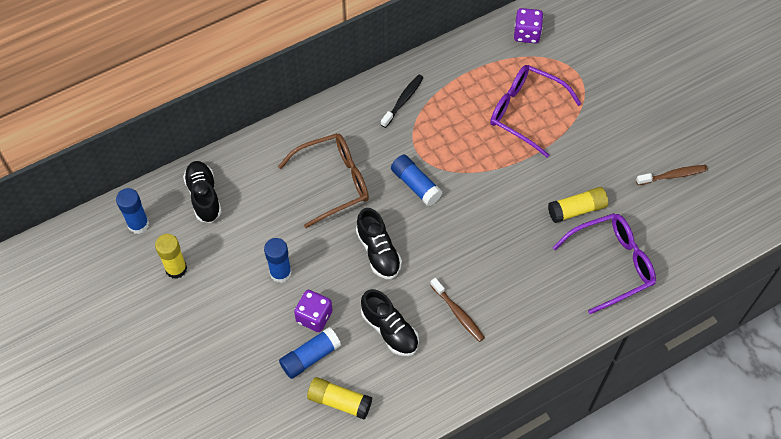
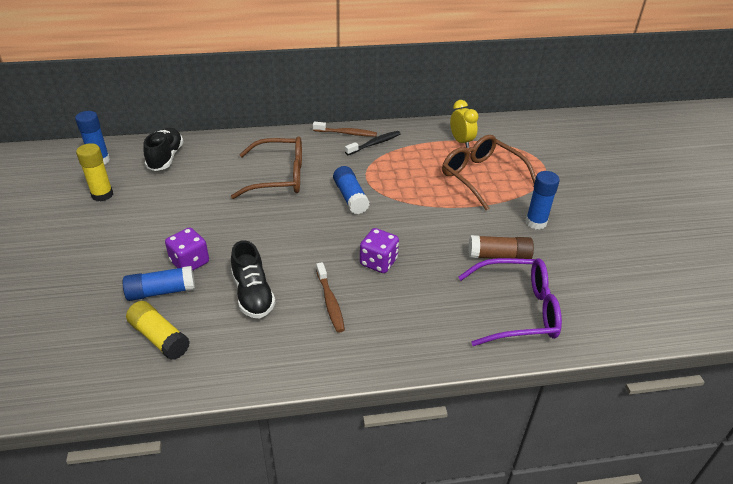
camera: 20 degrees right, 20 degrees down
blue glue stick [264,238,292,283] -> blue glue stick moved to [525,171,560,229]
black shoe [356,208,402,279] -> none
purple glasses [490,65,581,157] -> brown glasses [442,135,536,211]
purple dice [514,8,543,43] -> purple dice moved to [360,228,399,273]
yellow glue stick [548,187,608,223] -> brown glue stick [469,235,534,259]
brown toothbrush [636,165,708,185] -> brown toothbrush moved to [313,122,377,137]
none -> yellow clock [450,100,479,148]

